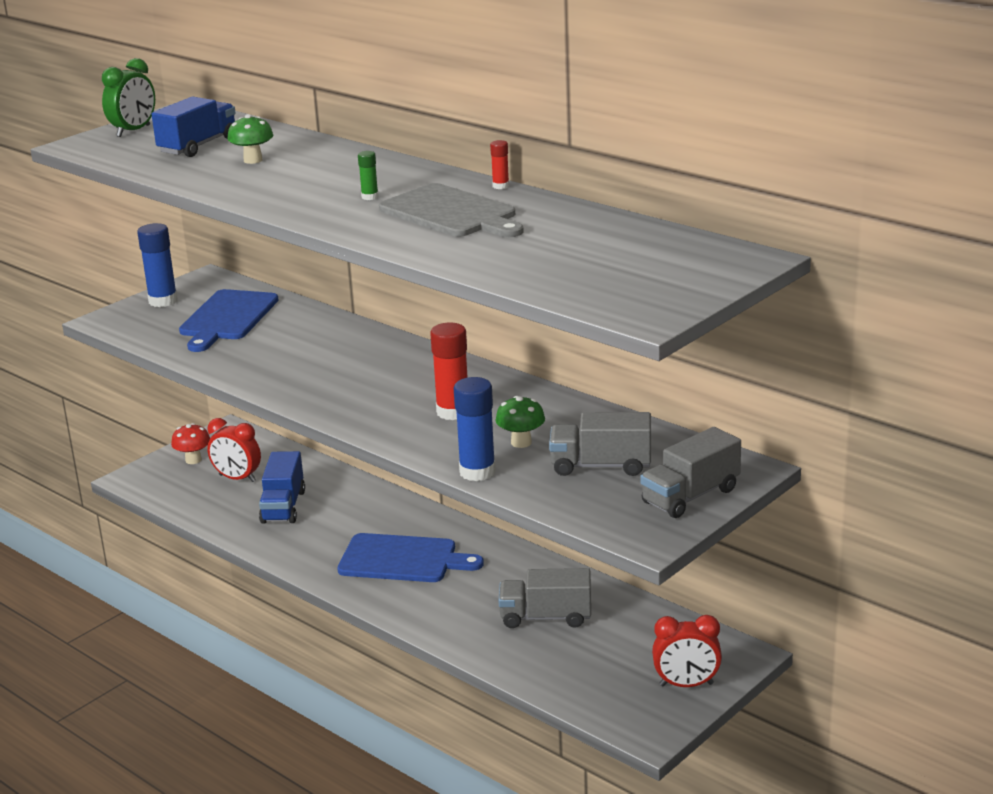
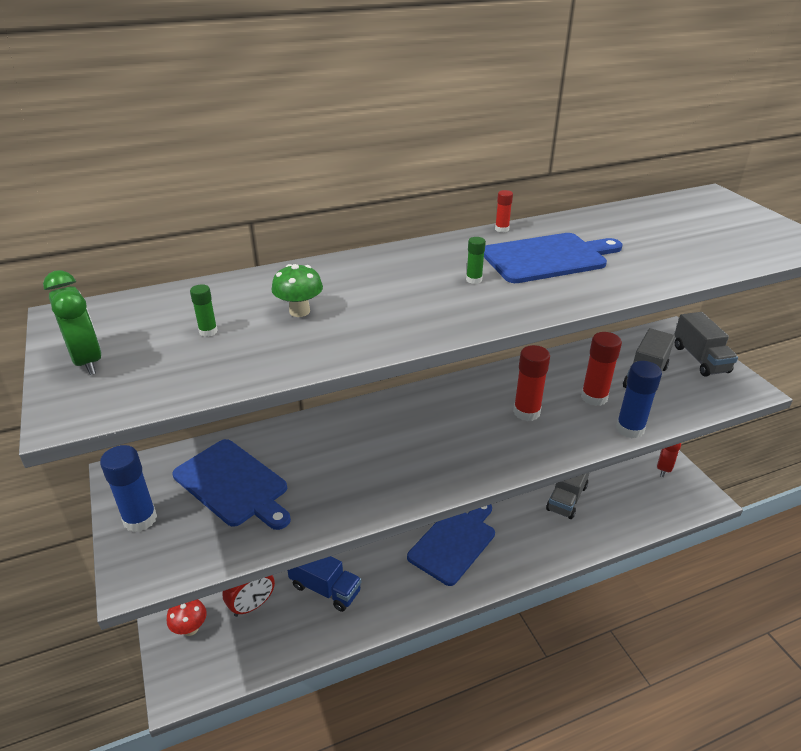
camera: 65 degrees left, 10 degrees up
blue truck [151,97,236,157] -> green glue stick [190,284,218,337]
grey cutting board [379,183,524,237] -> blue cutting board [484,233,622,283]
green mushroom [496,396,545,448] -> red glue stick [581,332,622,406]

